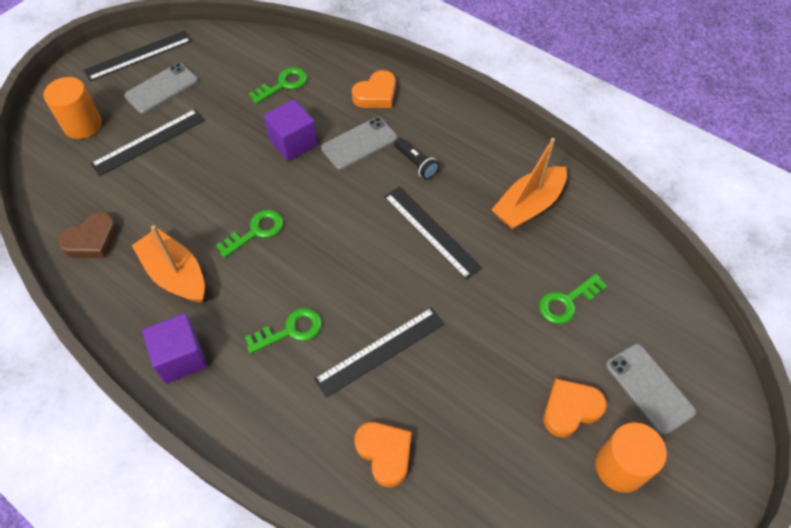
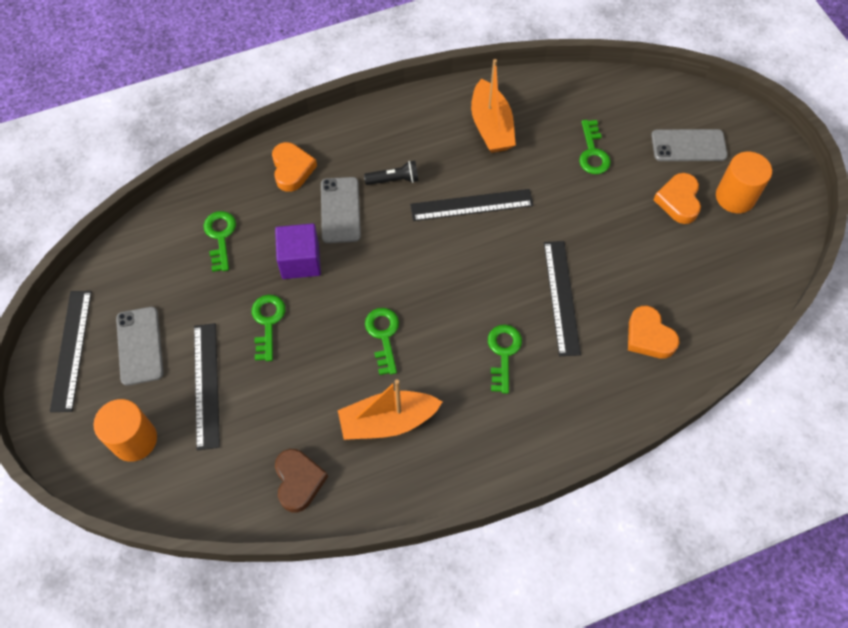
camera: 60 degrees left, 5 degrees up
purple cube [142,313,208,384] -> none
orange heart [354,422,412,487] -> orange heart turned 120 degrees counterclockwise [628,306,680,359]
none -> green key [252,295,285,361]

